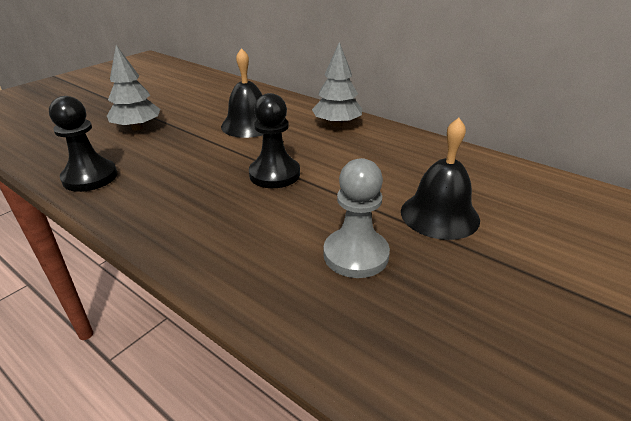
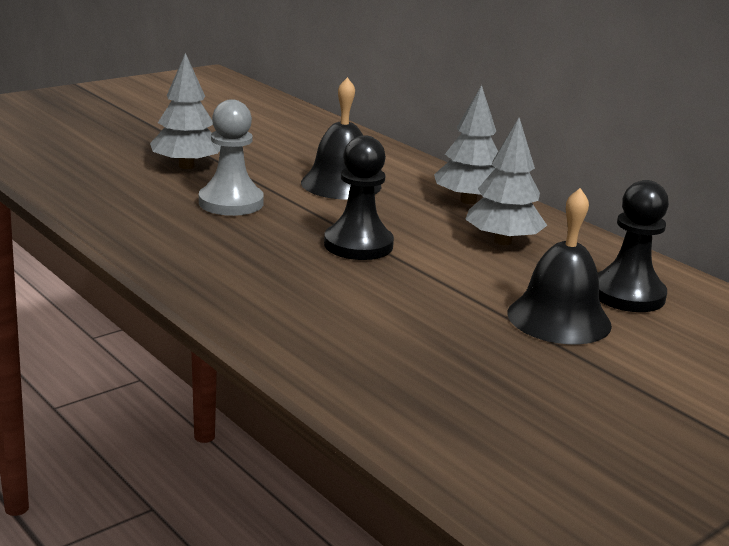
camera: 10 degrees right, 10 degrees down
black pawn [49,96,117,192] -> black pawn moved to [598,180,669,312]
grey pawn [323,158,390,278] -> grey pawn moved to [199,99,264,216]
none -> grey tree [465,118,547,245]

